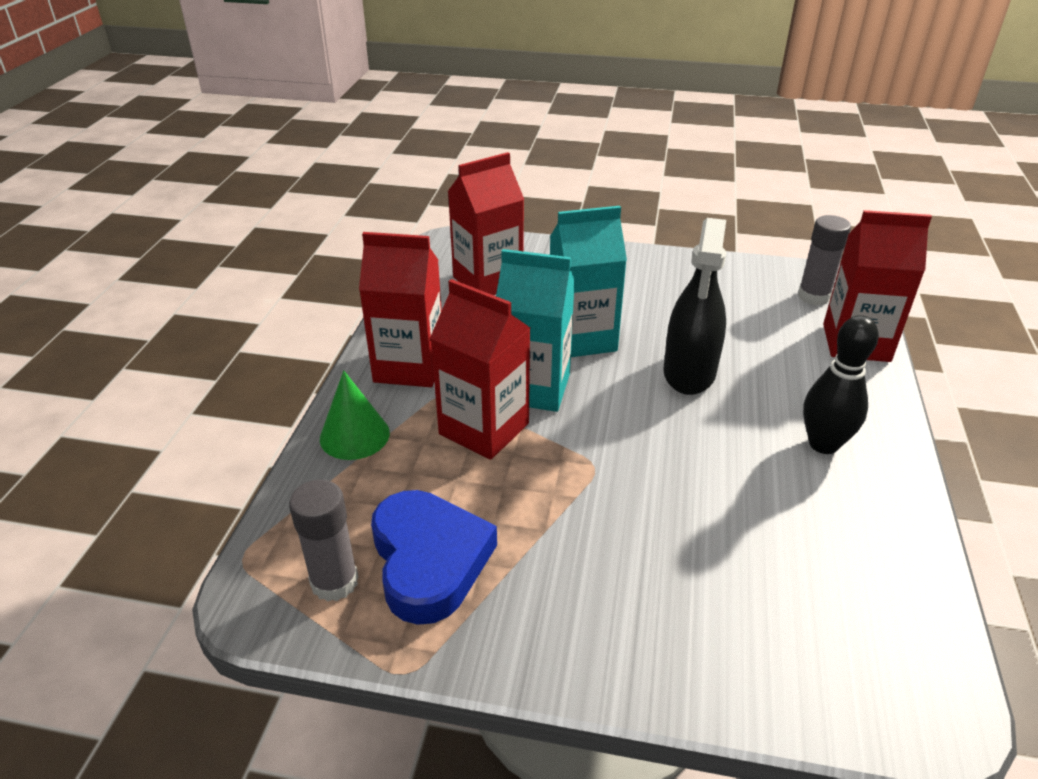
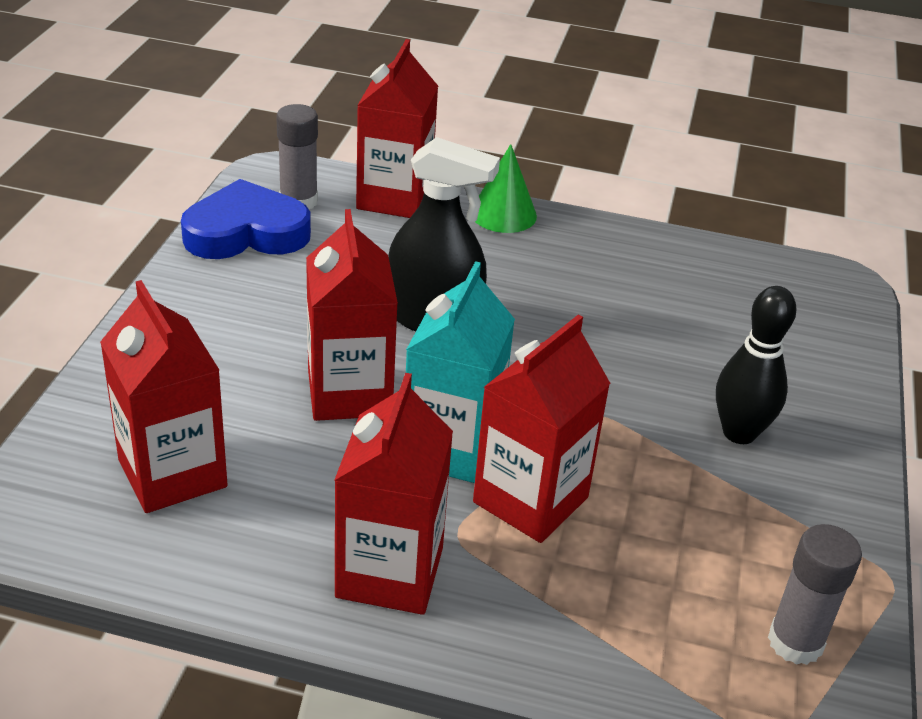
camera: 90 degrees left, 0 degrees up
green cone [320,370,390,460] -> green cone moved to [475,144,537,233]
blue heart [371,490,497,625] -> blue heart moved to [181,179,311,259]
turquoise carton [550,206,627,357] -> red carton [306,209,398,421]
black bowling pin [803,315,879,454] -> black bowling pin moved to [716,286,796,444]

